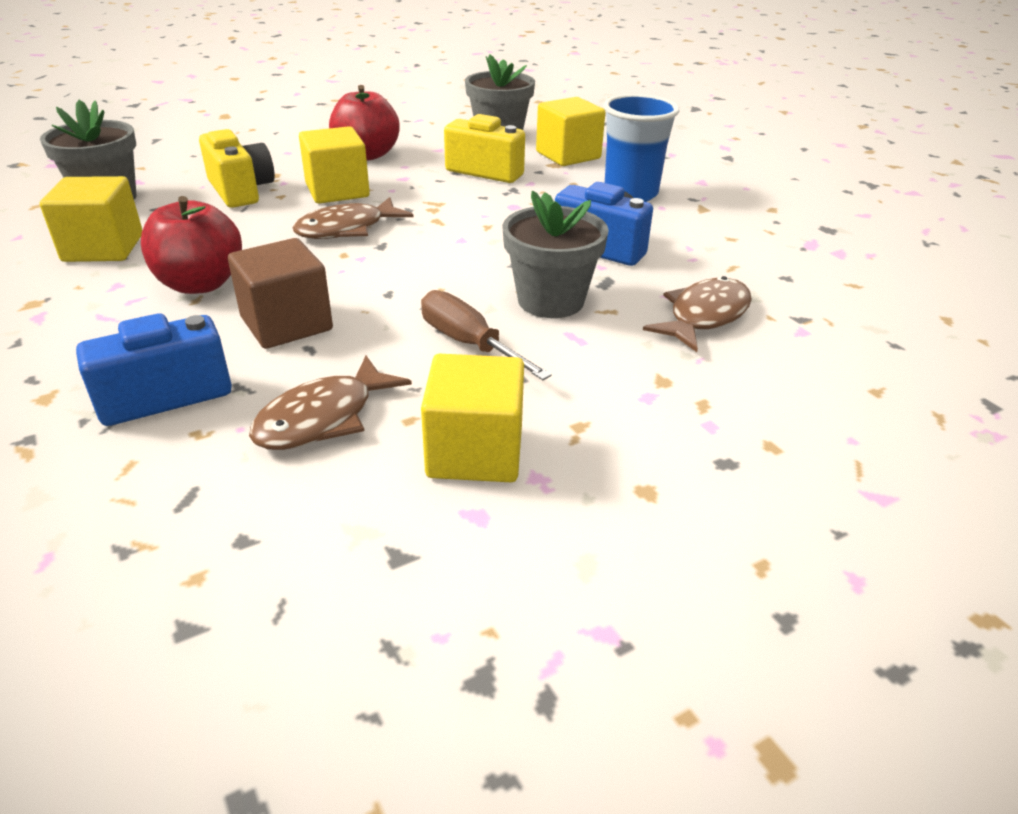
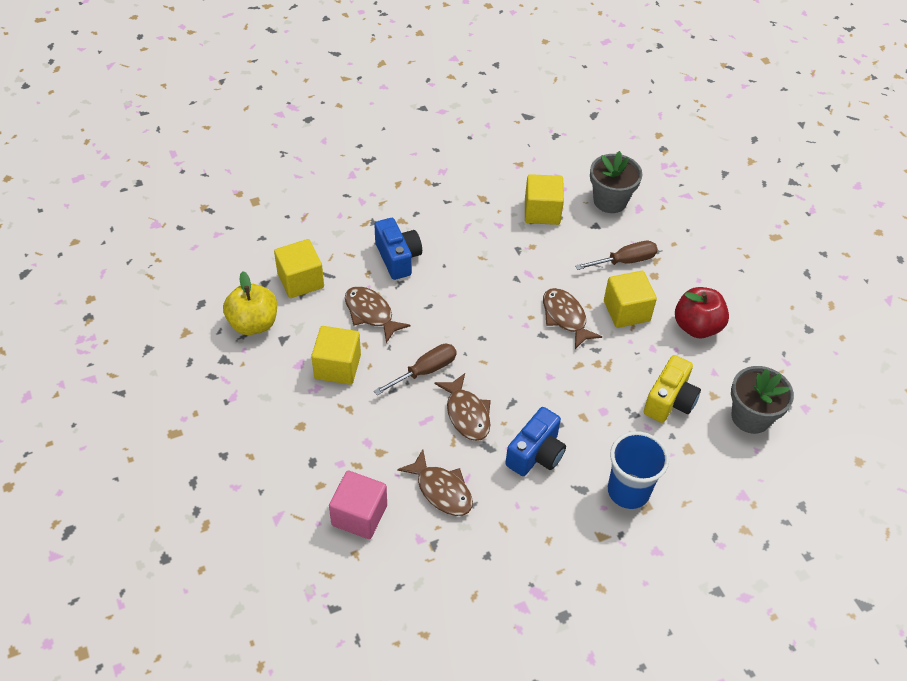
camera: 95 degrees right, 15 degrees up
red apple [141,196,242,294] -> none
yellow camera [199,129,275,208] -> brown screwdriver [575,241,658,270]
brown cube [228,238,333,349] -> none
grey flower pot [502,191,609,318] -> brown fish [434,373,491,441]
yellow cube [536,97,605,166] -> yellow cube moved to [274,239,324,298]
none -> yellow apple [223,271,277,335]
none -> pink cube [329,470,387,539]

